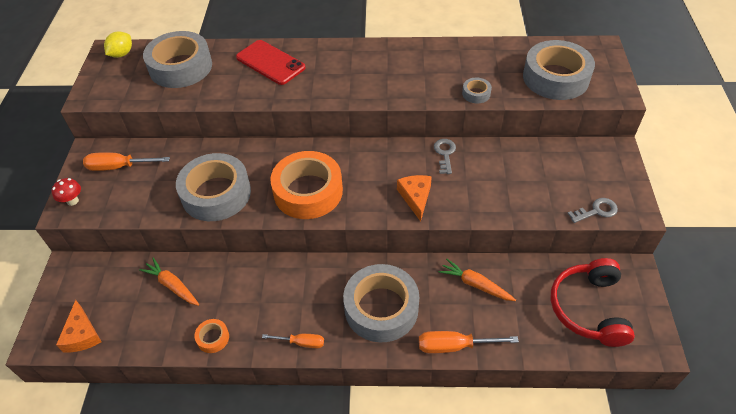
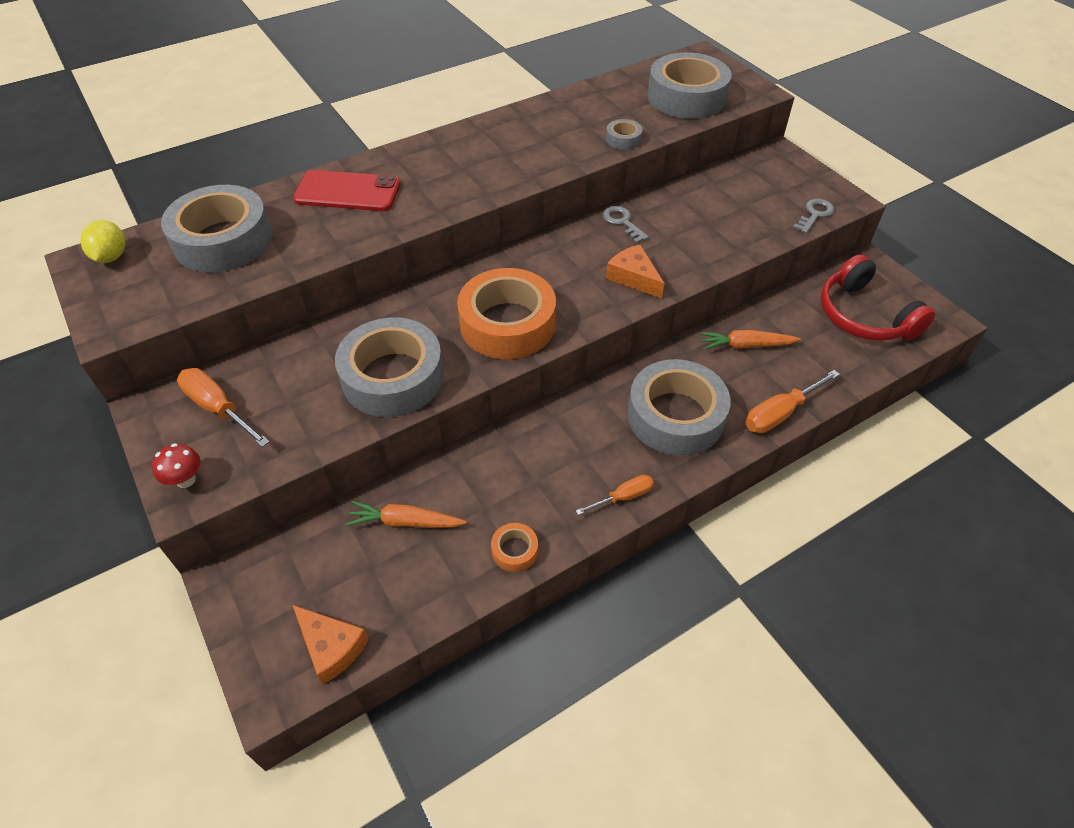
camera: 35 degrees left, 0 degrees up
orange screwdriver [83,152,170,171] -> orange screwdriver turned 75 degrees clockwise [177,368,270,447]

